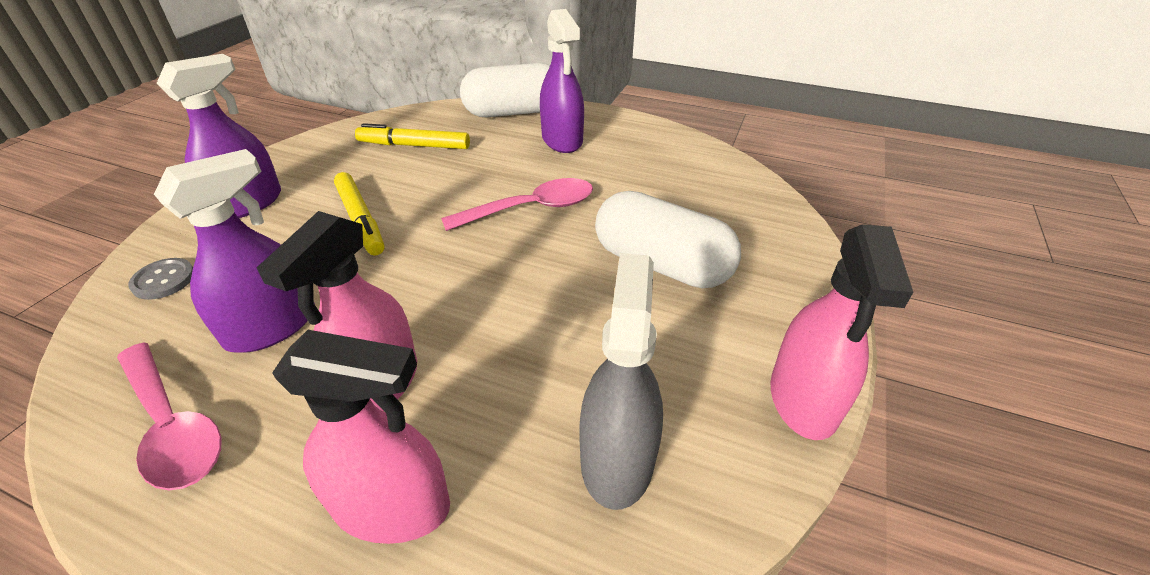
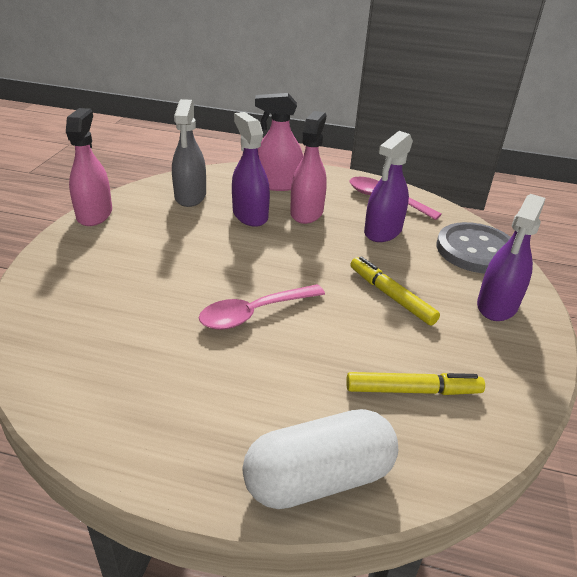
camera: 170 degrees right, 5 degrees down
grey button [128,258,193,300] -> grey button [437,222,511,273], size x2.22
purple spray bottle [540,9,584,153] -> purple spray bottle moved to [232,112,270,227]
white capsule [595,191,741,288] -> none

